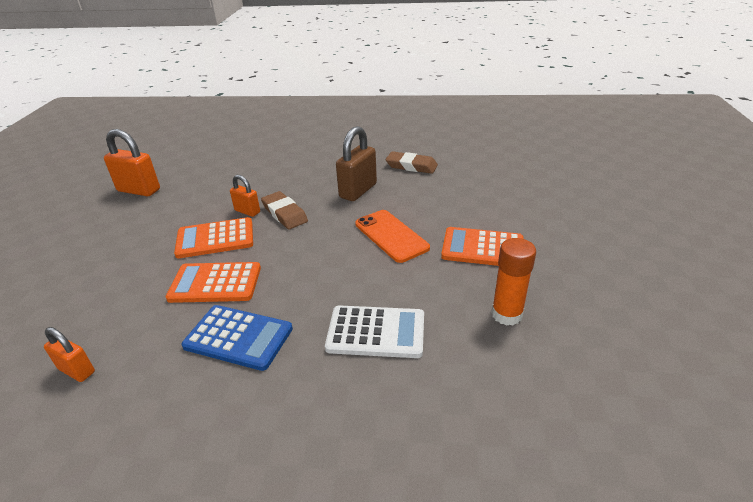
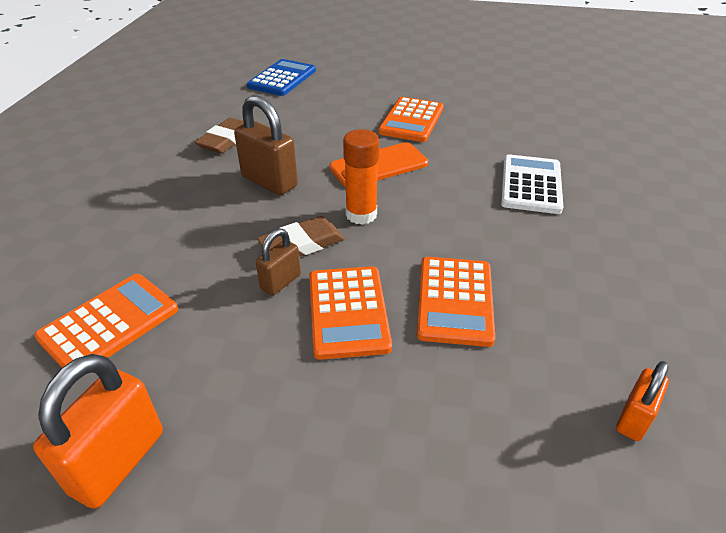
camera: 85 degrees left, 5 degrees up
blue calculator [181,305,293,371] -> blue calculator moved to [247,59,316,96]
orange padlock [230,175,260,217] -> brown padlock [256,229,301,296]
orange glue stick [491,238,536,325] -> orange glue stick moved to [343,129,379,225]
none -> orange calculator [34,274,178,367]

